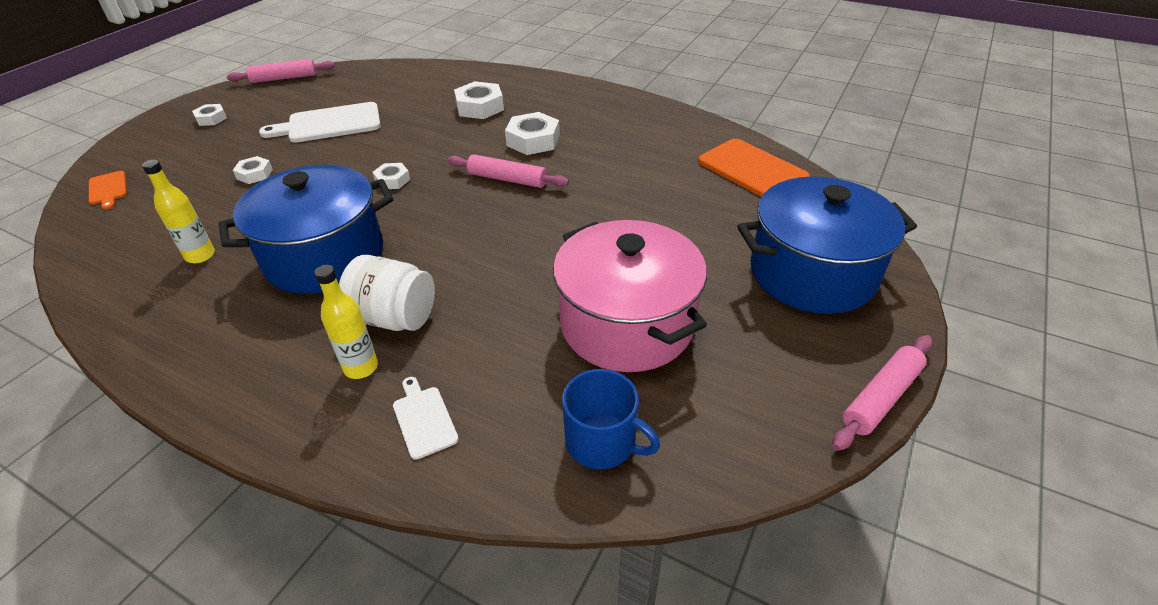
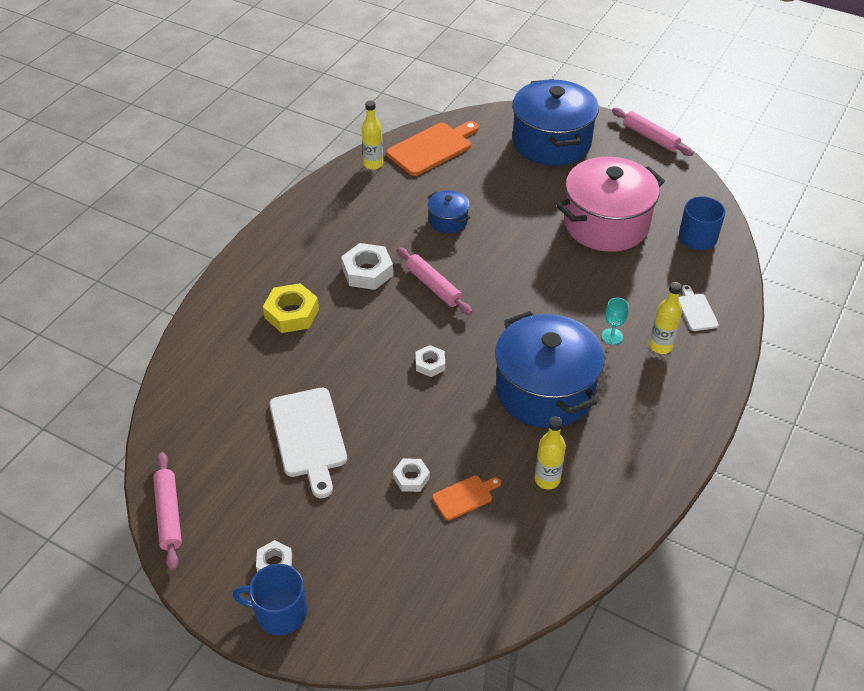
camera: 90 degrees left, 5 degrees up
orange cutting board [89,171,127,210] -> orange cutting board moved to [432,476,501,521]
white jar [339,255,435,331] -> turquoise goblet [601,298,629,345]
white cutting board [393,377,459,460] -> white cutting board turned 105 degrees clockwise [678,285,719,331]
pink rolling pin [447,154,569,188] -> pink rolling pin turned 60 degrees counterclockwise [397,247,473,315]
white nut [454,81,504,119] -> yellow nut [263,283,319,333]
none -> blue mug [233,564,307,635]
none -> yellow bottle [362,101,383,170]
none -> blue pot [427,190,470,233]

